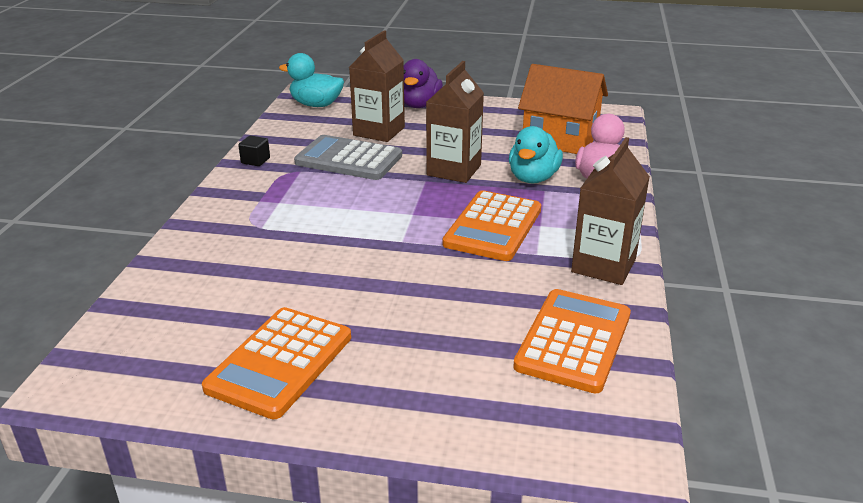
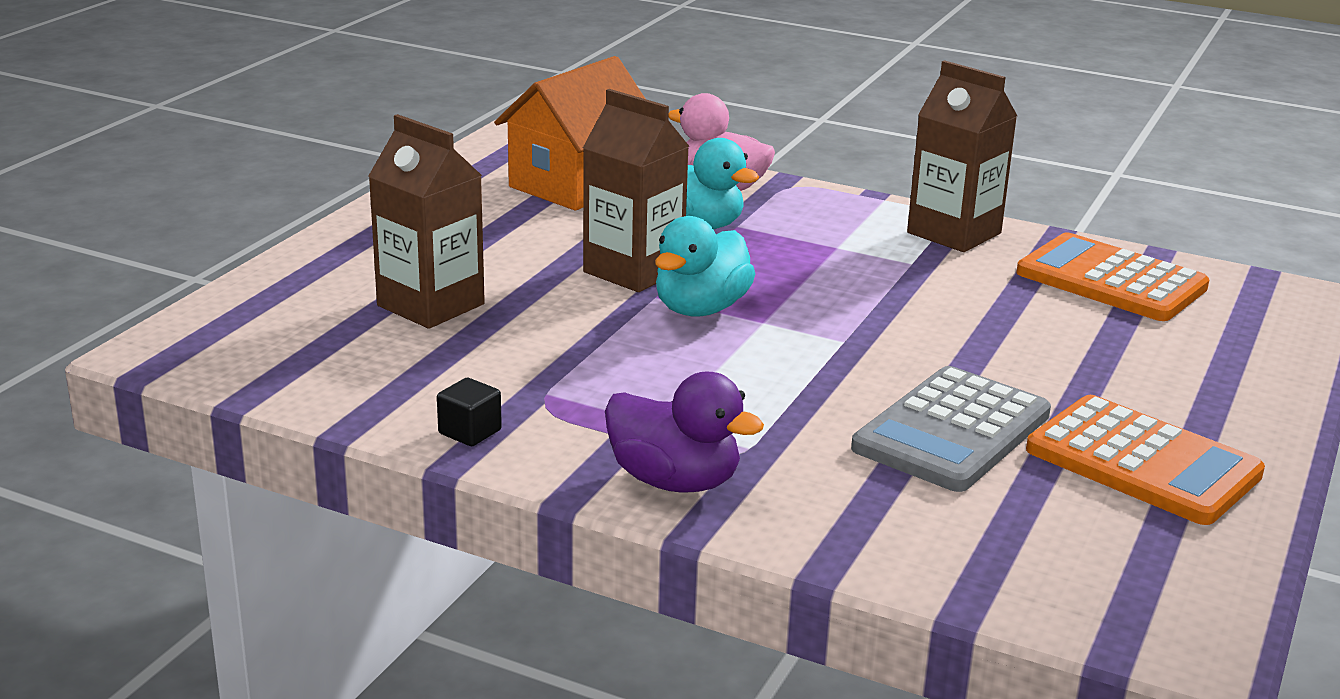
camera: 75 degrees left, 5 degrees down
turquoise duck [279,53,344,107] -> turquoise duck moved to [655,216,755,316]
grey calculator [294,135,402,180] -> grey calculator moved to [851,366,1051,492]
purple duck [404,59,443,108] -> purple duck moved to [605,372,764,493]
orange calculator [443,190,541,261] -> none

